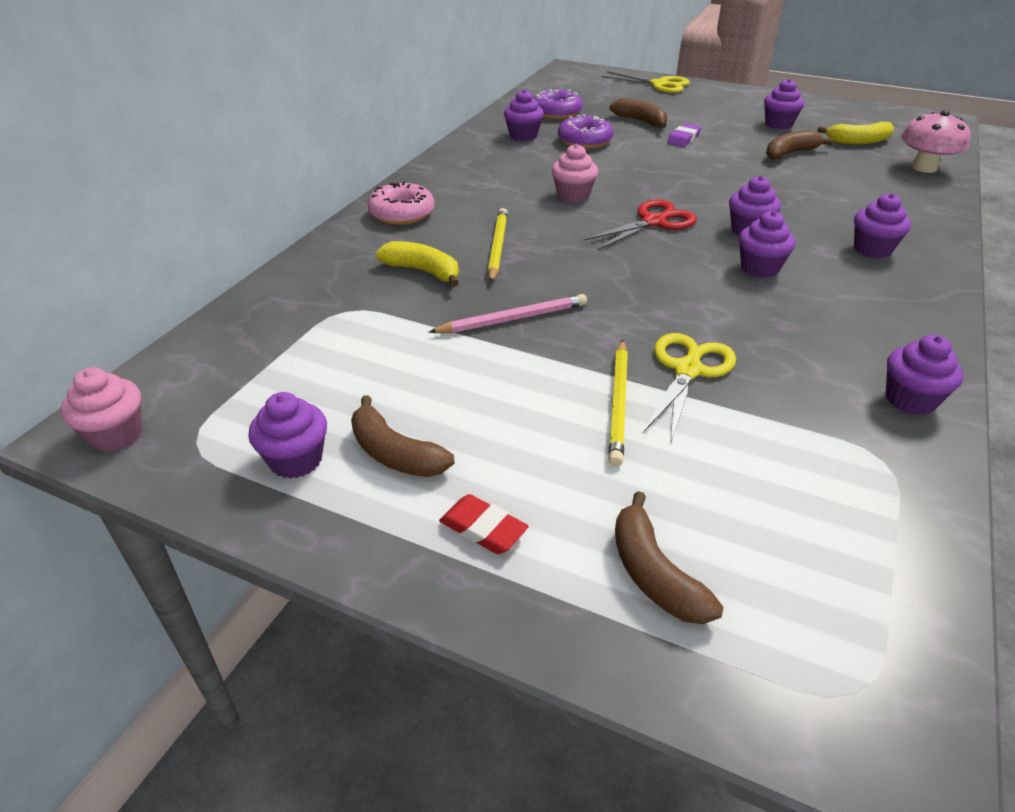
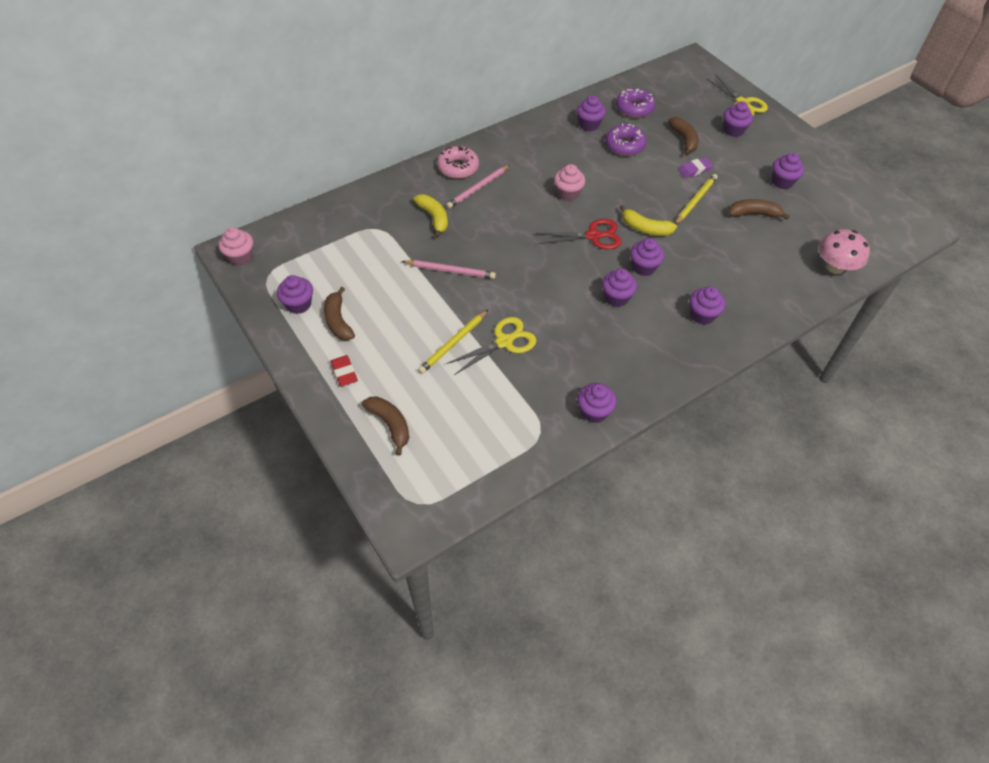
camera: 30 degrees right, 15 degrees up
yellow pencil [488,208,508,283] -> yellow pencil moved to [675,174,718,225]
brown banana [615,491,724,624] -> brown banana turned 135 degrees clockwise [362,396,409,456]
yellow banana [817,122,894,145] -> yellow banana moved to [620,205,677,236]
none -> pink pencil [446,165,510,209]
none -> purple cupcake [723,101,753,137]

